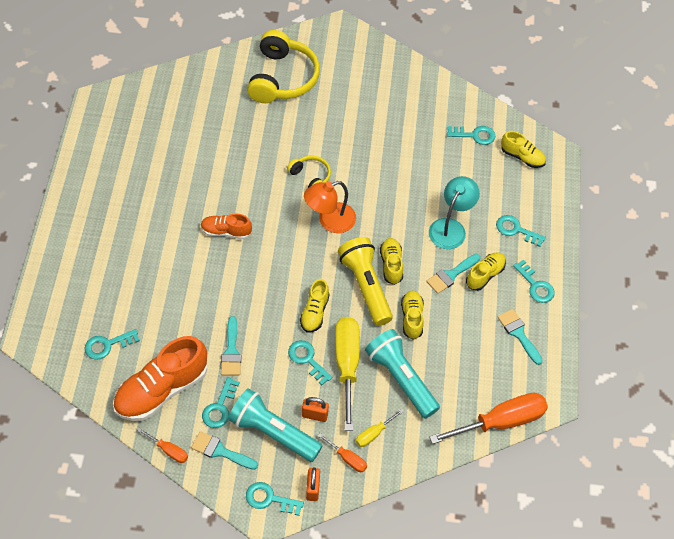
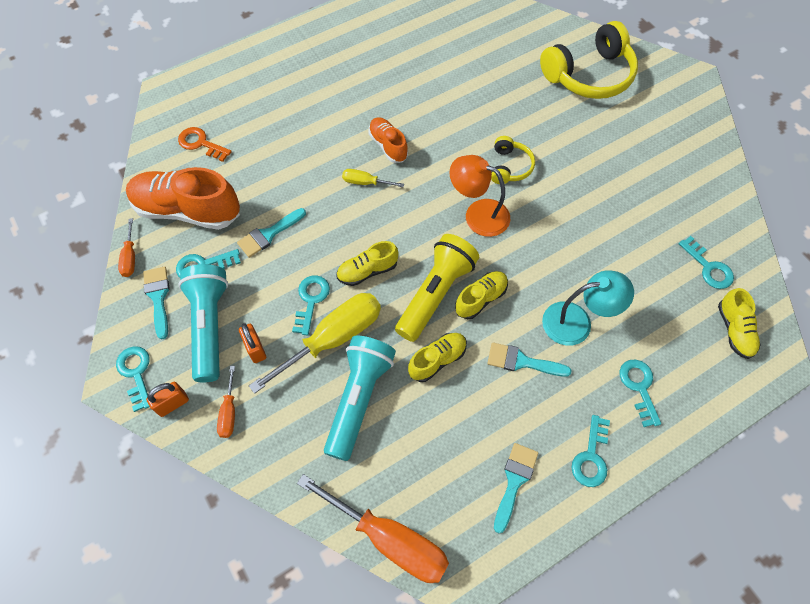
camera: 55 degrees right, 5 degrees up
turquoise key [85,329,140,360] -> orange key [178,127,232,162]
yellow screwdriver [356,409,404,447] -> yellow screwdriver moved to [342,169,404,187]
yellow shoe [466,252,506,291] -> none

